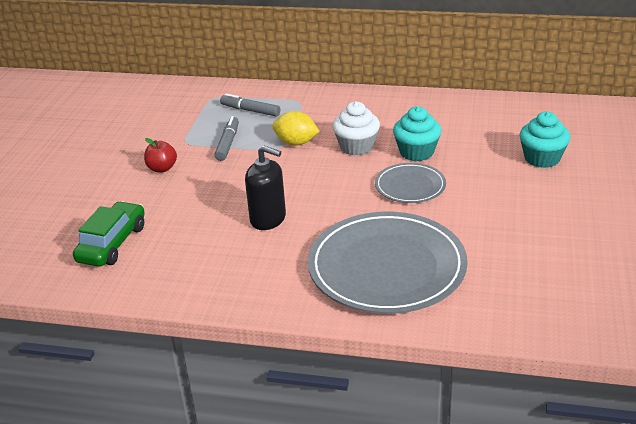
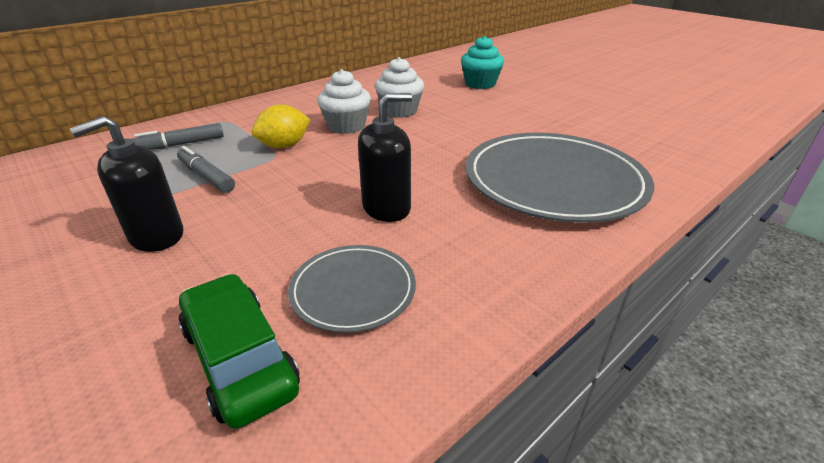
camera: 55 degrees left, 0 degrees up
red apple [144,138,177,172] -> black soap dispenser [70,116,183,252]
grey plate [375,163,446,203] -> grey plate moved to [288,245,416,333]
turquoise cupcake [393,106,442,161] -> white cupcake [375,57,424,118]

